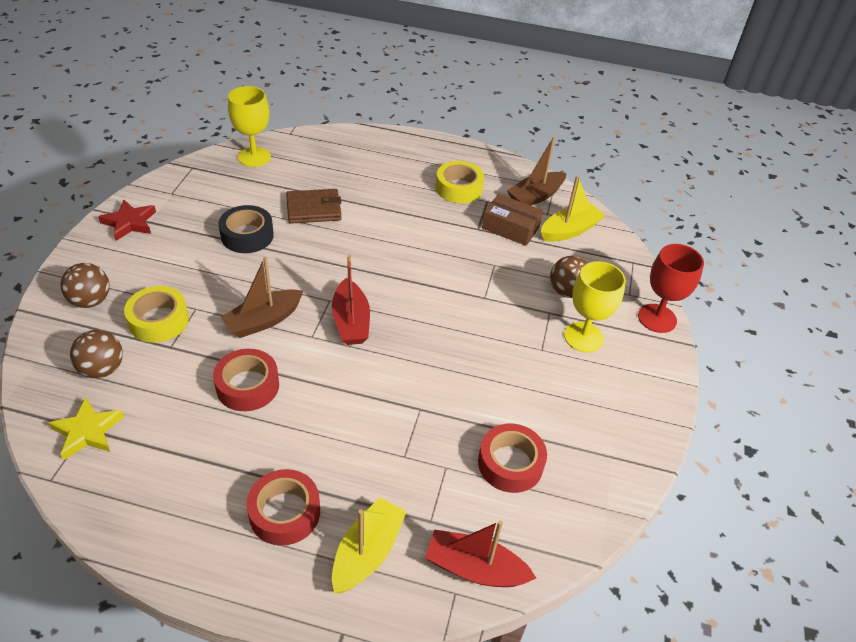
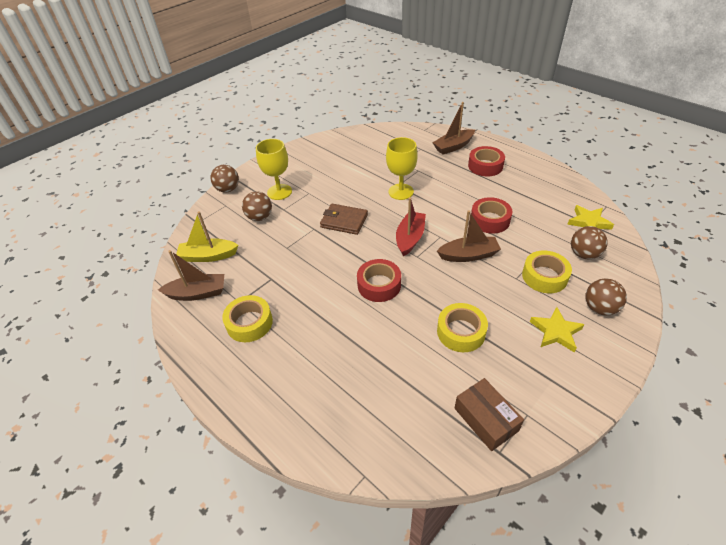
camera: 145 degrees left, 0 degrees up
red star [98,200,156,241] -> none
black tape [218,205,274,253] -> yellow tape [437,303,488,352]
yellow goblet [228,86,271,167] -> yellow goblet moved to [386,137,418,200]
brown wallet [286,189,342,224] -> brown wallet moved to [320,204,368,235]
yellow boat [332,497,407,593] -> brown boat [432,102,475,154]
red boat [425,520,536,587] -> none
red tape [478,424,547,493] -> red tape moved to [357,259,401,302]
brown box [482,194,543,246] -> brown box moved to [455,378,524,451]
red goblet [638,244,704,333] -> brown ball [210,165,239,193]
none -> yellow star [530,307,585,352]

